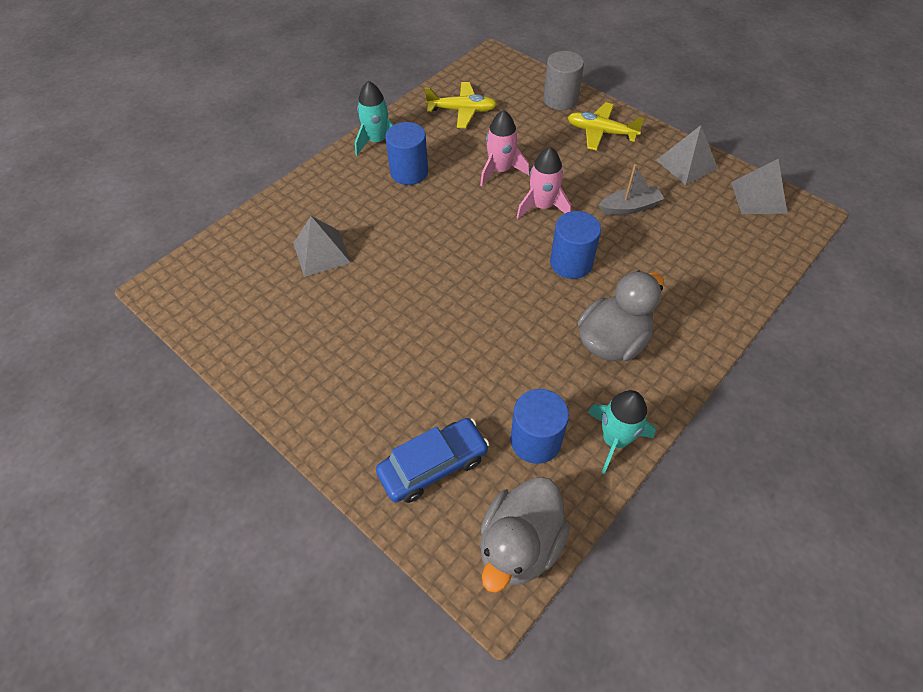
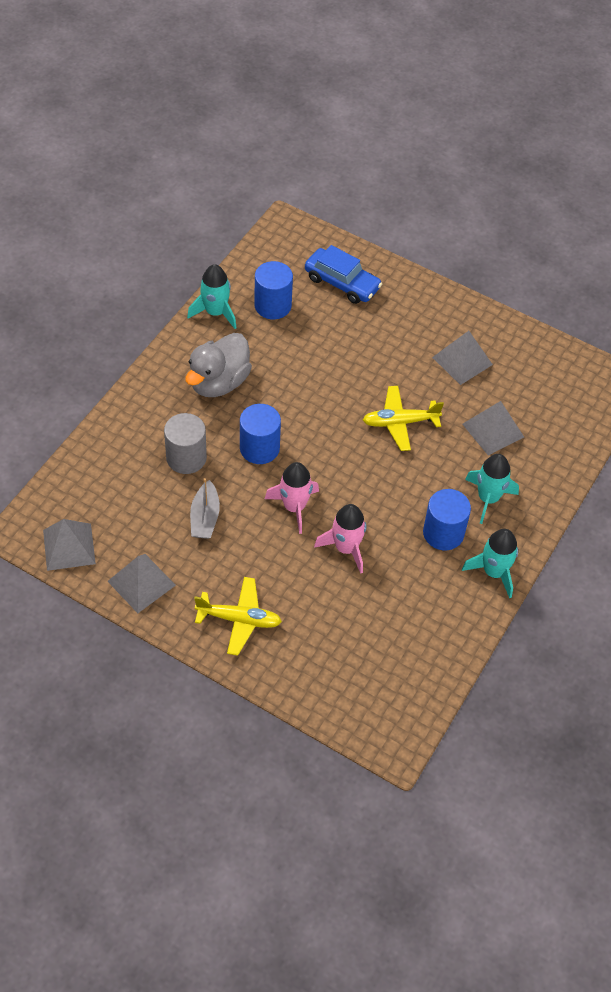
camera: 165 degrees right, 0 degrees up
blue car [376,418,489,503] -> blue car turned 105 degrees counterclockwise [305,245,382,304]
yellow plane [424,82,497,128] -> yellow plane moved to [363,386,444,451]
grey duck [480,477,570,593] -> none
grey cylinder [543,51,584,110] -> grey cylinder moved to [164,413,207,474]
grey boat [599,164,664,215] -> grey boat turned 60 degrees counterclockwise [190,478,220,539]
none -> grey pyramid [432,331,493,385]
none -> turquoise rocket [465,454,519,524]

